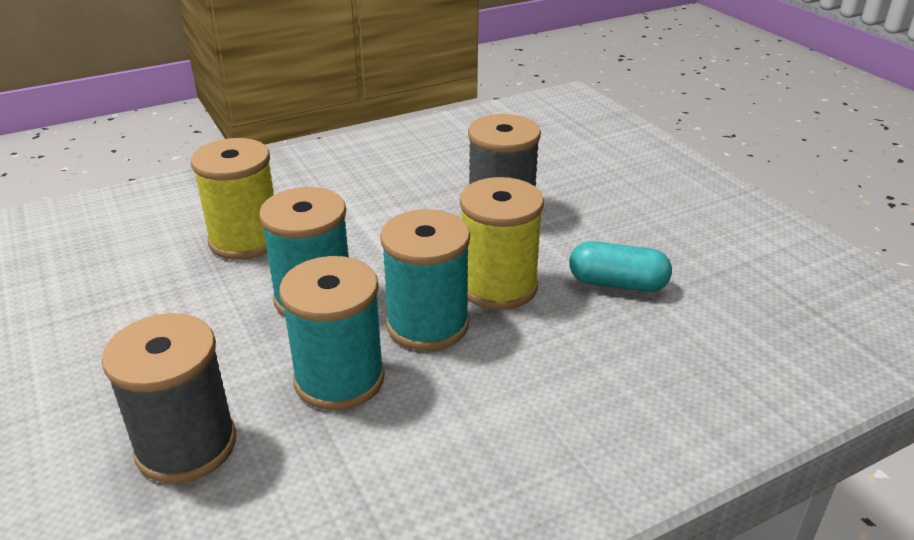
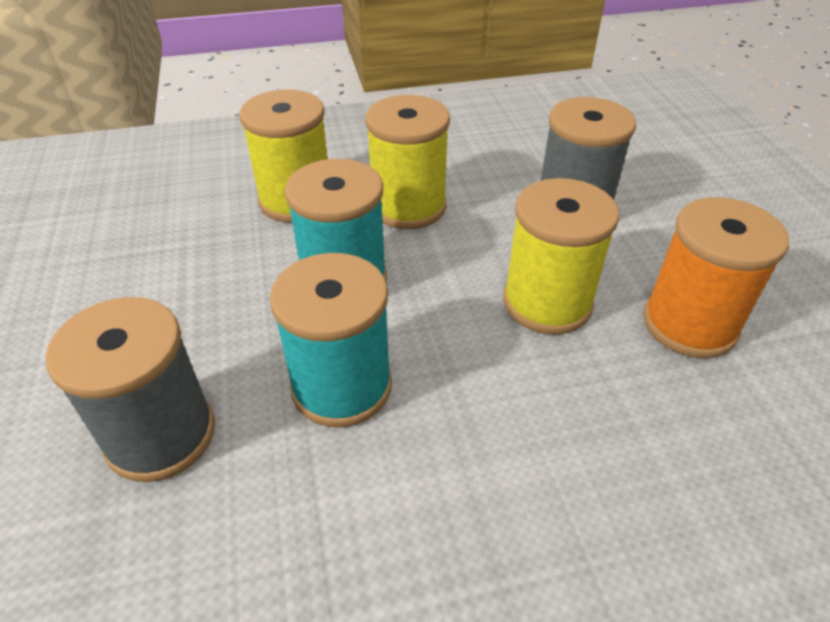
camera: 15 degrees right, 10 degrees up
turquoise spool [380,209,470,351] -> none
turquoise capsule [569,241,672,292] -> orange spool [643,197,789,358]
none -> yellow spool [365,95,450,229]

